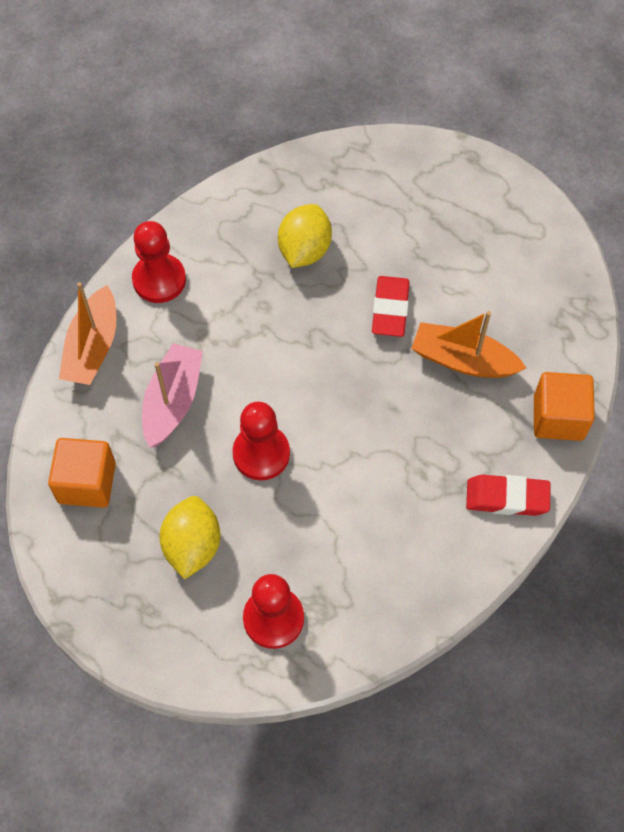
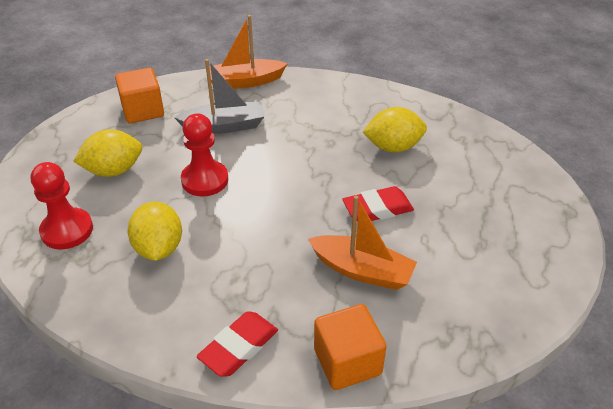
camera: 65 degrees right, 20 degrees down
red pawn [132,221,186,303] -> none
pink boat [142,343,203,448] -> grey boat [174,59,265,134]
orange boat [411,311,526,378] -> orange boat turned 120 degrees clockwise [308,196,417,290]
red eraser [466,475,551,516] -> red eraser turned 60 degrees clockwise [197,311,278,376]
none -> yellow lemon [127,202,182,261]

